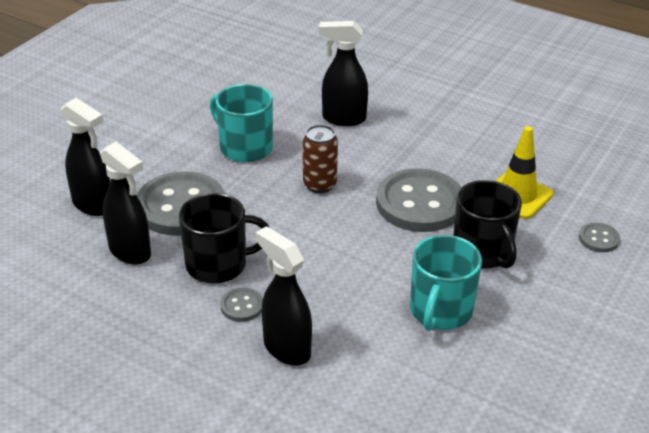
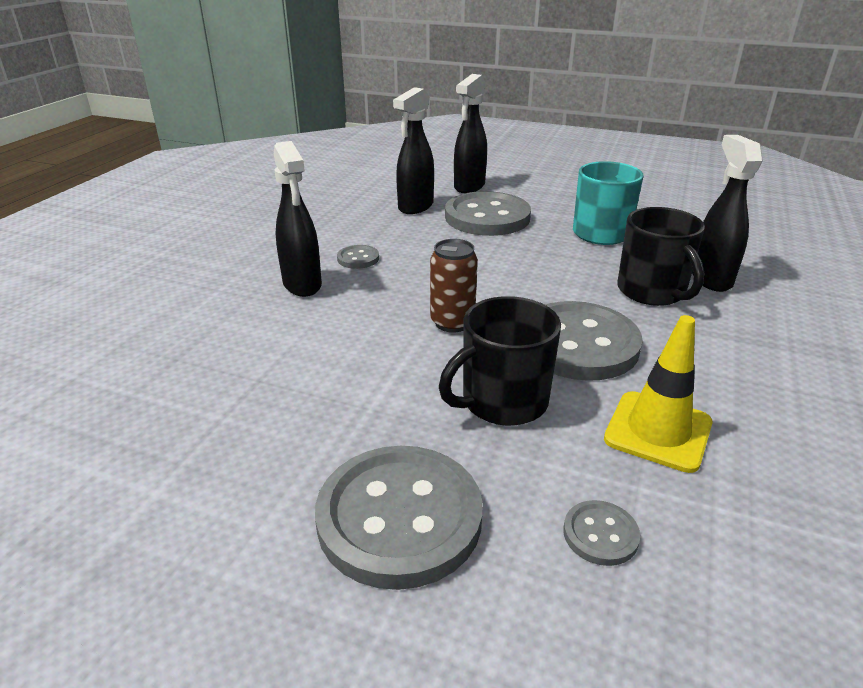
camera: 80 degrees right, 5 degrees down
black mug [179,193,269,284] -> black mug moved to [617,207,705,306]
black spray bottle [255,226,312,365] -> black spray bottle turned 120 degrees clockwise [274,141,322,297]
brown can [303,125,338,193] -> brown can moved to [430,239,478,333]
turquoise mug [410,235,482,331] -> none
none -> grey button [315,446,483,590]

